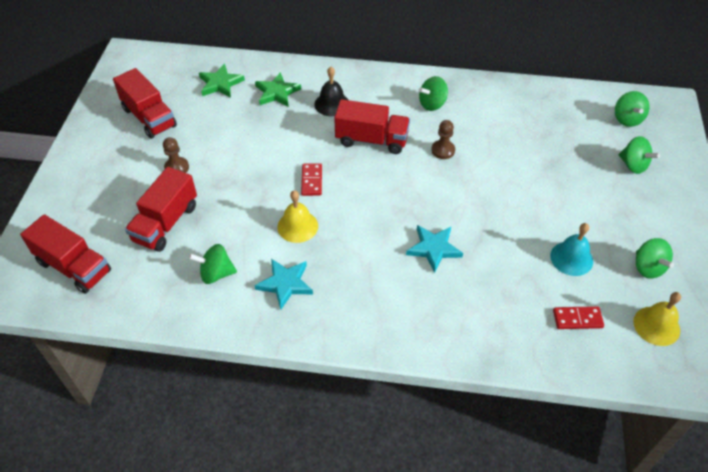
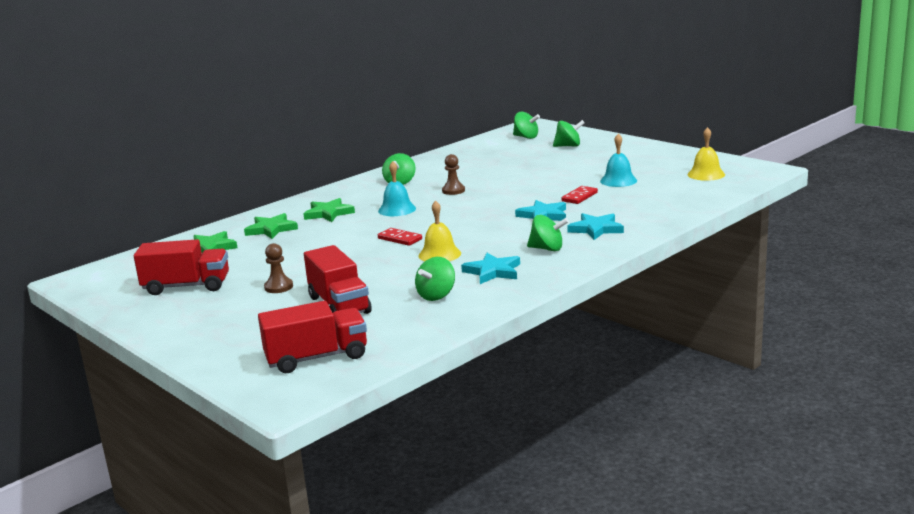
camera: 50 degrees left, 30 degrees down
black bell [315,67,348,116] -> green star [303,198,355,222]
red truck [334,99,410,154] -> turquoise bell [378,161,416,216]
red domino [553,306,604,329] -> red domino moved to [562,186,598,204]
green spinning top [636,238,674,279] -> green spinning top moved to [527,215,569,251]
none -> turquoise star [567,213,624,240]

